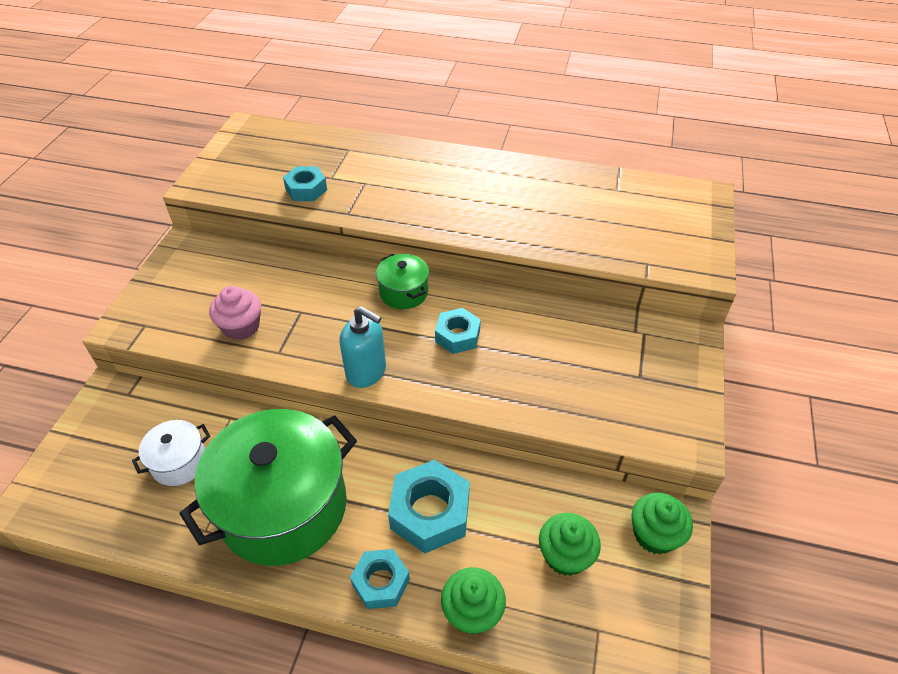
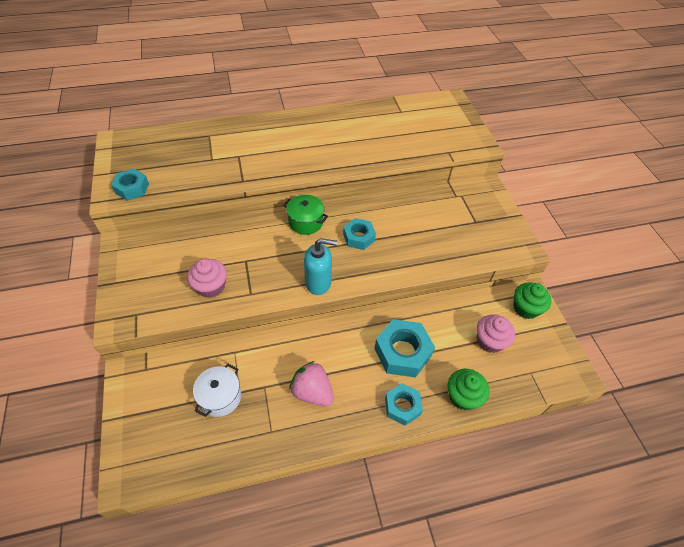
camera: 30 degrees left, 5 degrees up
green pot [180,409,357,566] -> pink strawberry [289,361,334,406]
turquoise nut [283,166,327,201] -> turquoise nut moved to [111,169,149,201]
green cupcake [539,513,601,576] -> pink cupcake [476,314,515,353]

